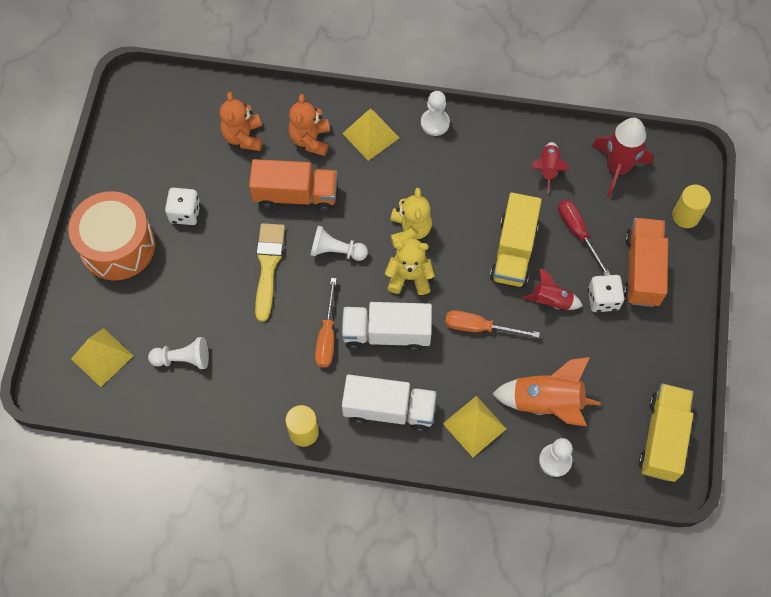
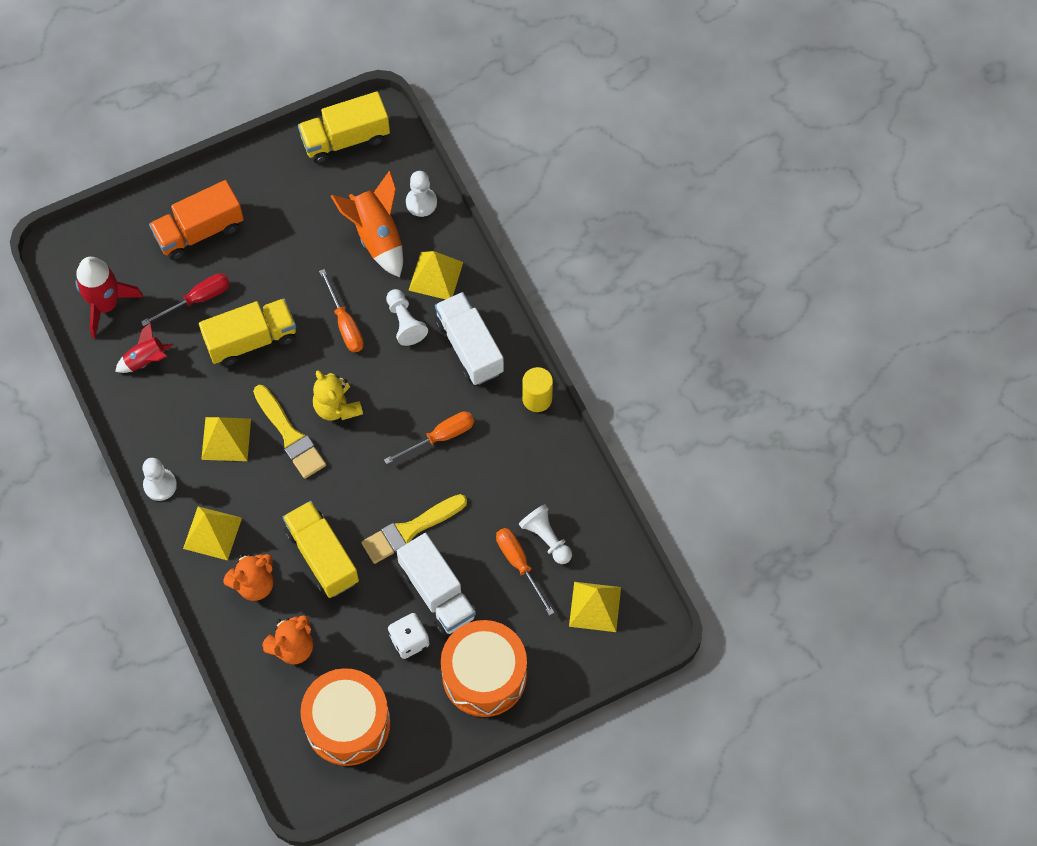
camera: 125 degrees left, 0 degrees up
orange truck [249,159,337,212] -> yellow truck [283,501,359,598]
white pawn [310,226,368,261] -> white pawn moved to [386,289,428,346]
white truck [341,302,432,351] -> white truck moved to [397,533,477,635]
yellow teddy bear [391,188,432,247] -> yellow brush [253,385,326,479]
red rocket [522,268,583,310] -> none
red screwdriver [558,199,611,275] -> red screwdriver turned 150 degrees counterclockwise [141,273,230,326]
white dice [588,275,624,312] -> none
yellow cylinder [672,185,711,228] -> none
none -> yellow pyramid [201,417,251,461]
none -> orange drum [300,668,391,766]
none -> orange screwdriver [496,528,555,616]

